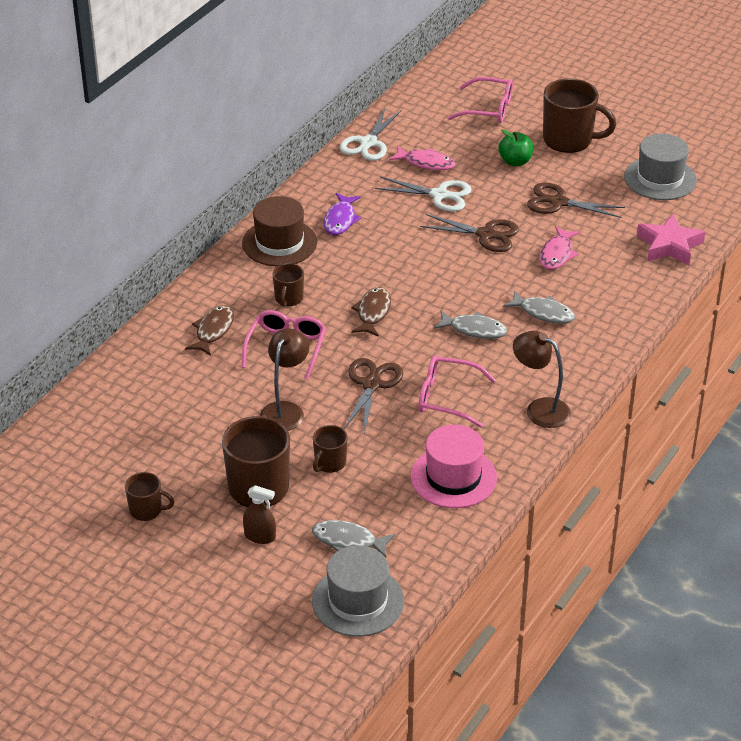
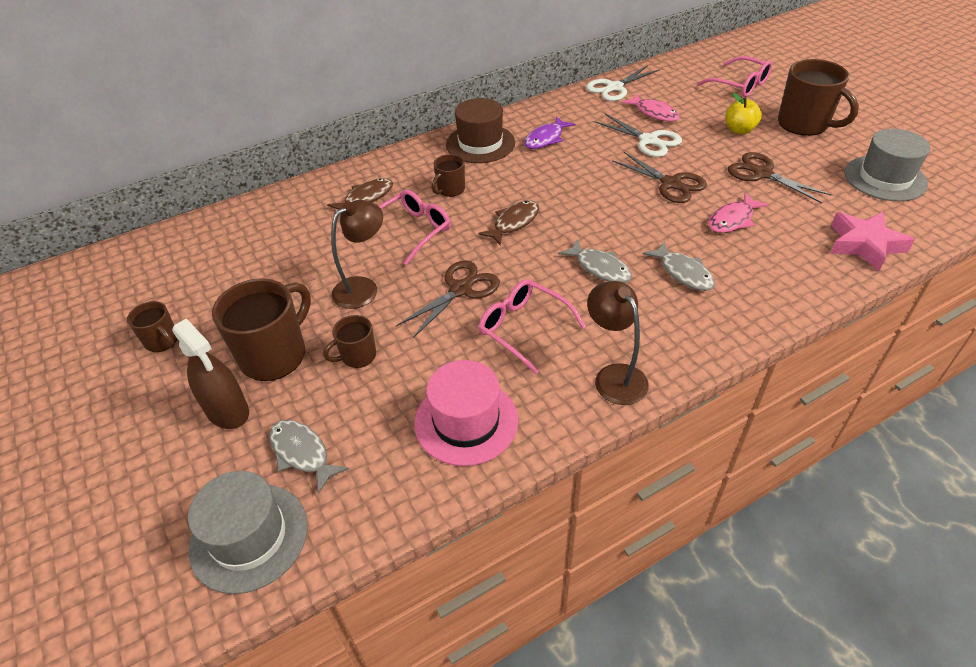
camera: 30 degrees right, 5 degrees up
brown spray bottle [243,485,276,544] -> brown spray bottle [172,318,249,429], size x1.59
green apple [499,130,534,166] -> yellow apple [725,93,762,134]

